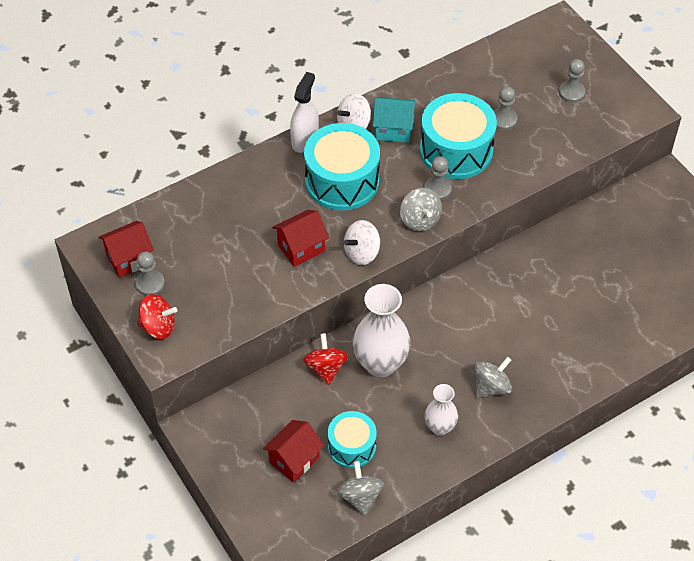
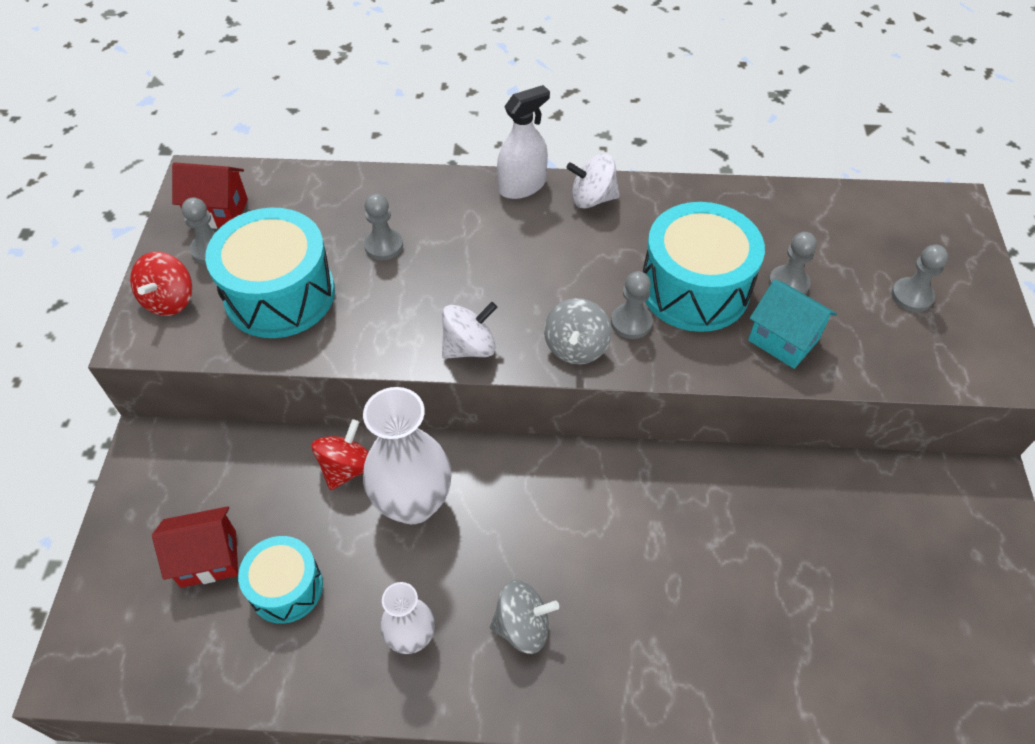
camera: 35 degrees right, 0 degrees up
red spinning top [137,294,177,339] -> red spinning top turned 60 degrees clockwise [130,252,192,316]
red house [272,210,329,267] -> none
turquoise drum [304,123,380,211] -> turquoise drum moved to [205,208,335,338]
grey spinning top [337,461,384,515] -> none
white spinning top [344,220,380,265] -> white spinning top turned 150 degrees clockwise [442,302,497,359]
turquoise house [373,97,416,143] -> turquoise house moved to [748,280,837,369]
none -> grey pawn [364,194,403,260]

